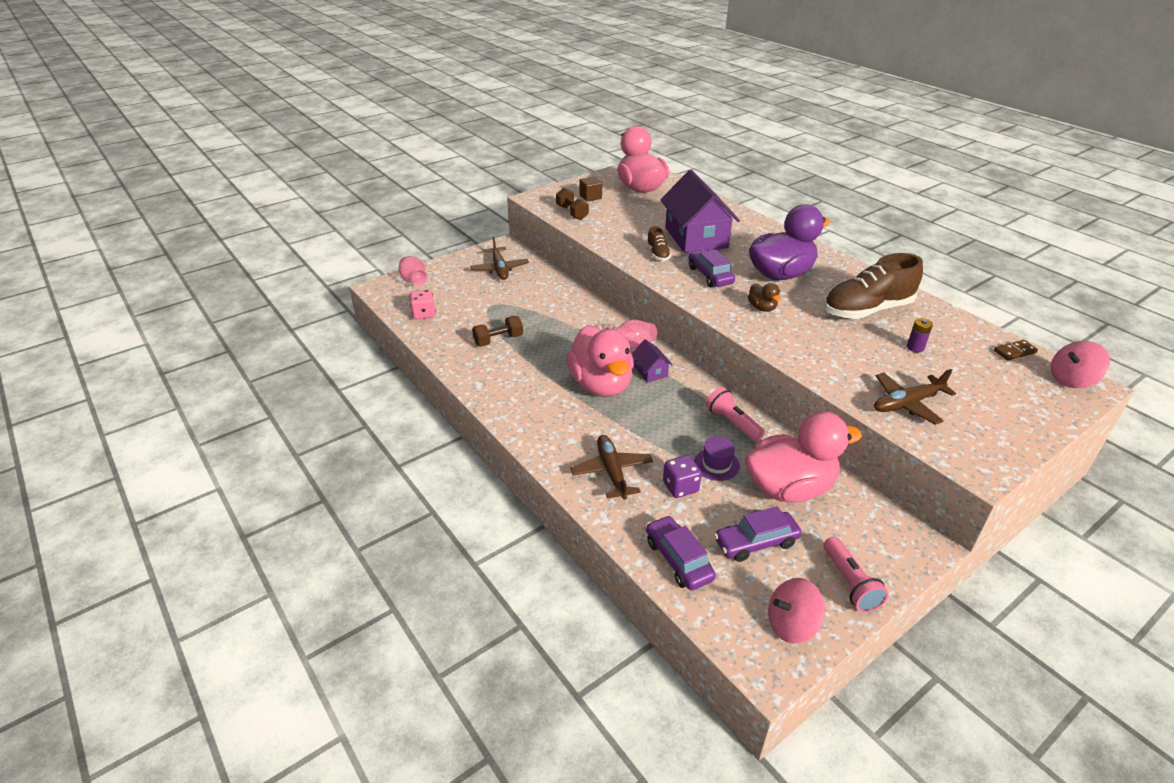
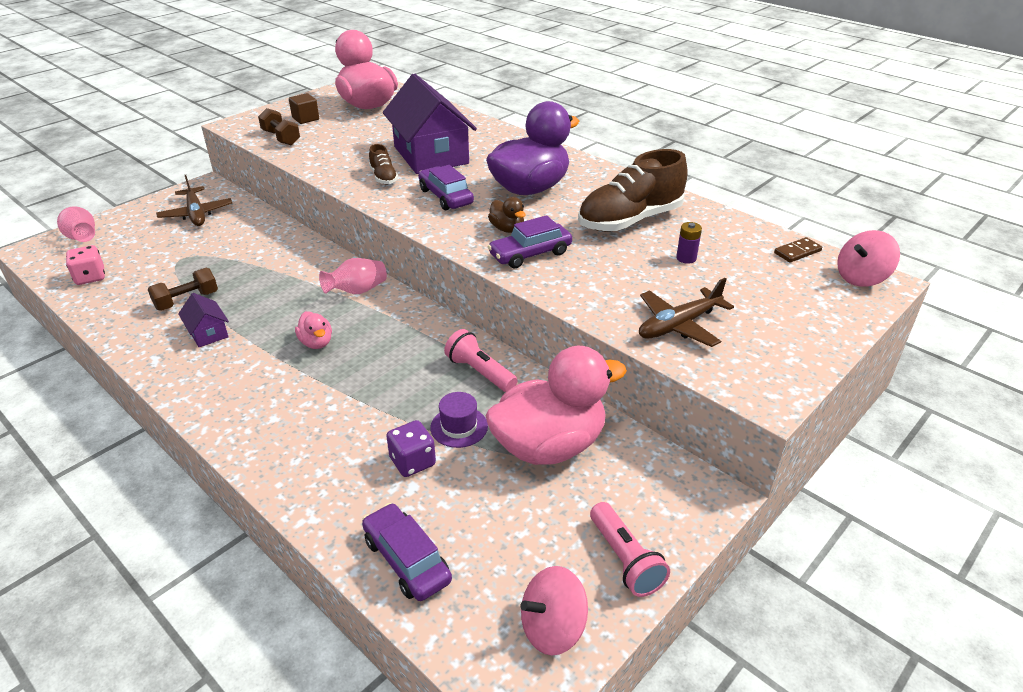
camera: 10 degrees left, 0 degrees up
pink duck [566,325,634,397] -> pink duck [295,311,332,349], size x0.43
brown plane [571,435,653,500] -> none
purple house [632,339,673,383] -> purple house moved to [178,293,229,347]
purple car [714,506,802,562] -> purple car moved to [487,215,572,268]

